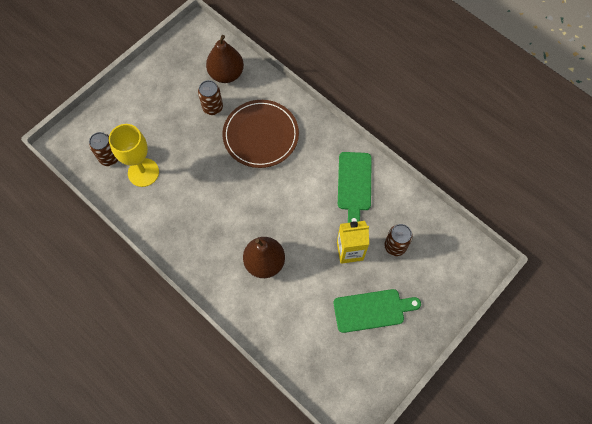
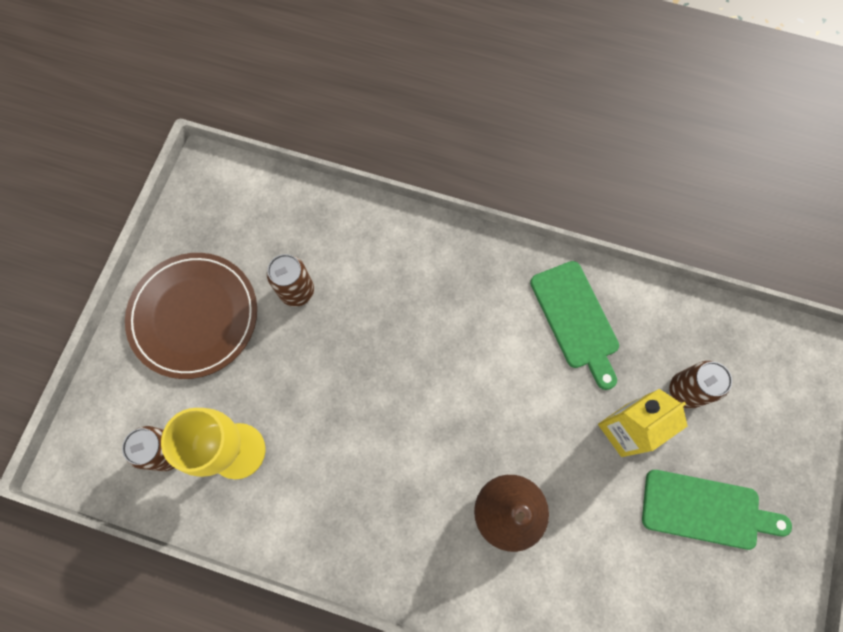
camera: 25 degrees left, 5 degrees up
brown pear [206,35,244,83] -> none
brown plate [222,100,299,168] -> brown plate moved to [125,253,257,379]
green cutting board [334,289,421,333] -> green cutting board turned 45 degrees clockwise [642,470,792,550]

